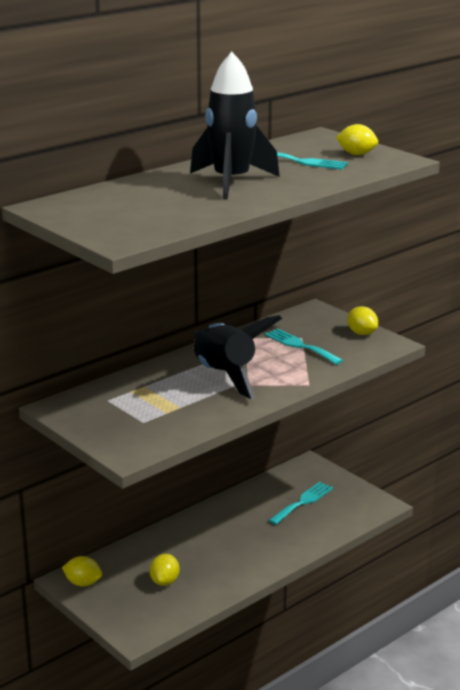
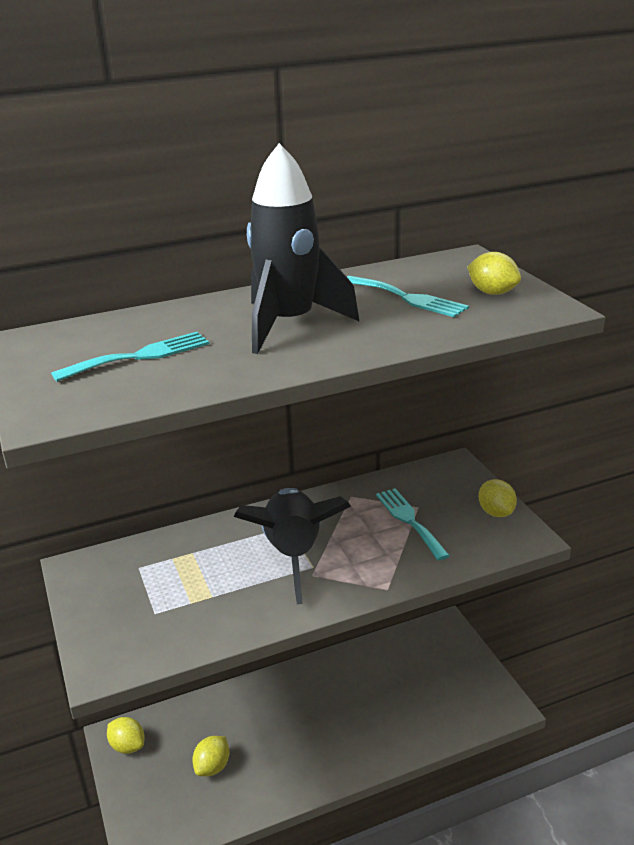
camera: 20 degrees right, 5 degrees up
turquoise fork [269,482,333,525] -> turquoise fork moved to [51,332,209,382]

